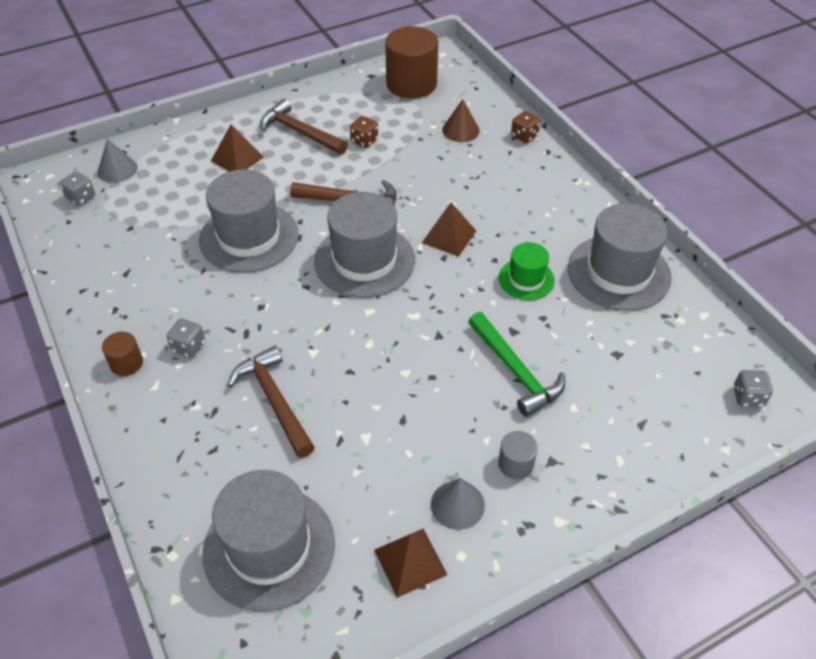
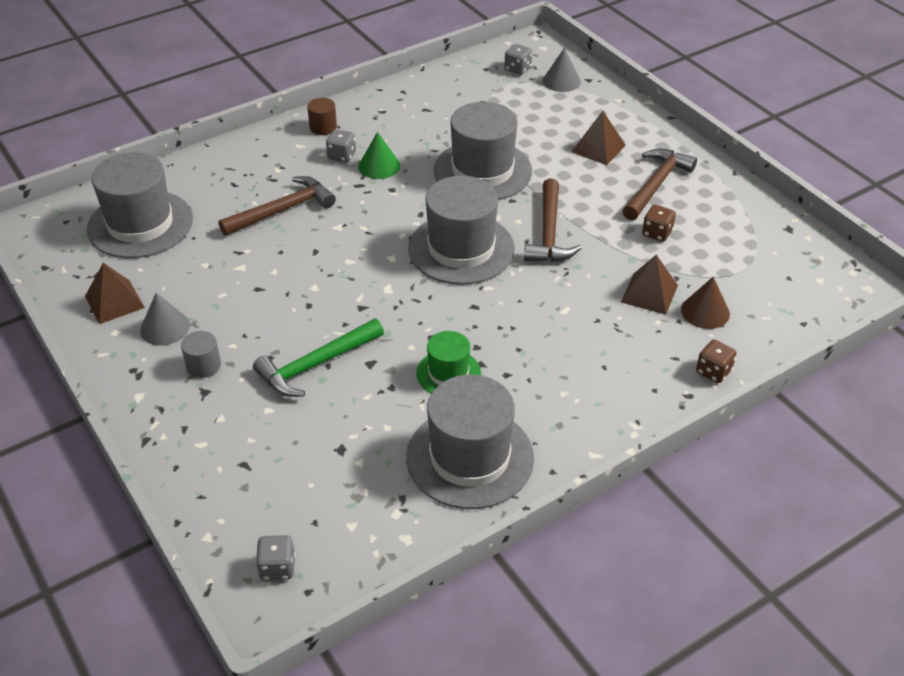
camera: 85 degrees right, 5 degrees down
brown cylinder [385,26,438,99] -> none
brown pyramid [422,203,476,257] -> brown pyramid moved to [621,255,678,315]
none -> green cone [358,132,400,179]

